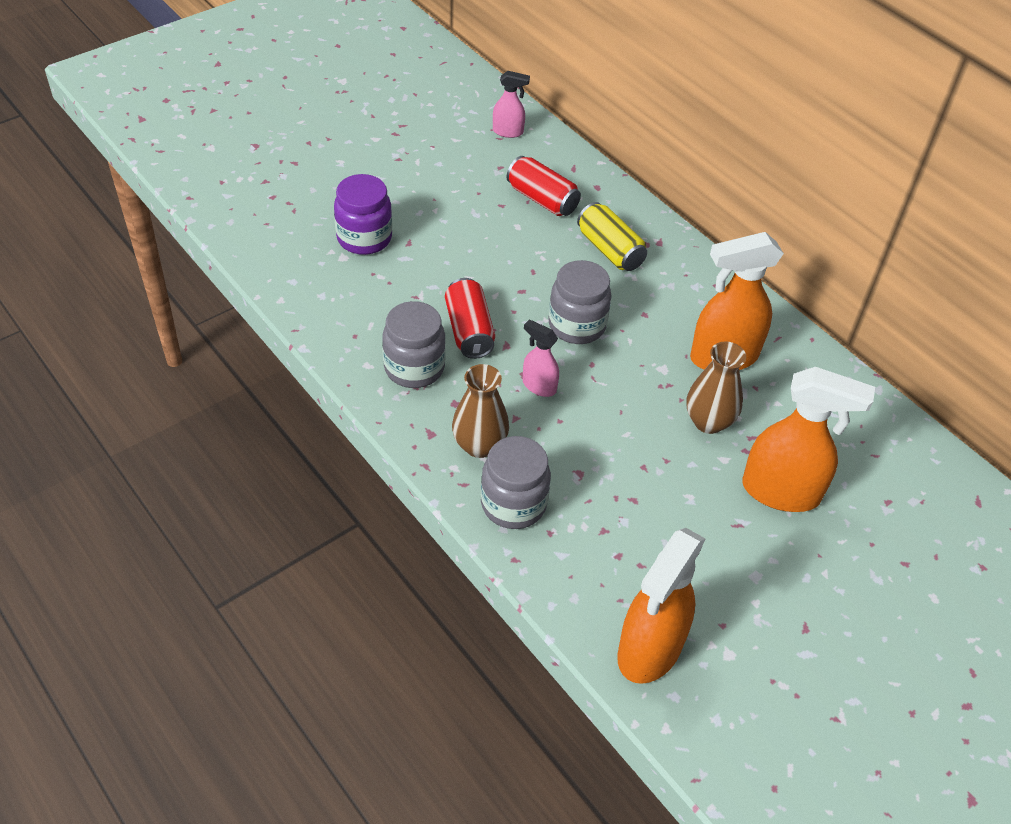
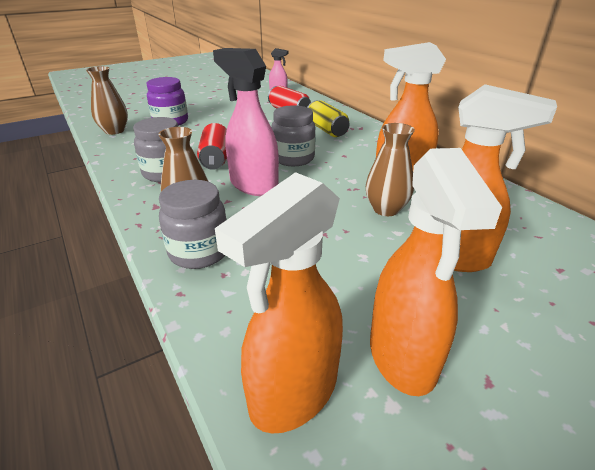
camera: 10 degrees right, 15 degrees down
pink spray bottle [523,319,559,397] -> pink spray bottle [213,48,279,196], size x1.97
none -> brown vase [86,66,128,135]
none -> orange spray bottle [370,148,502,396]

